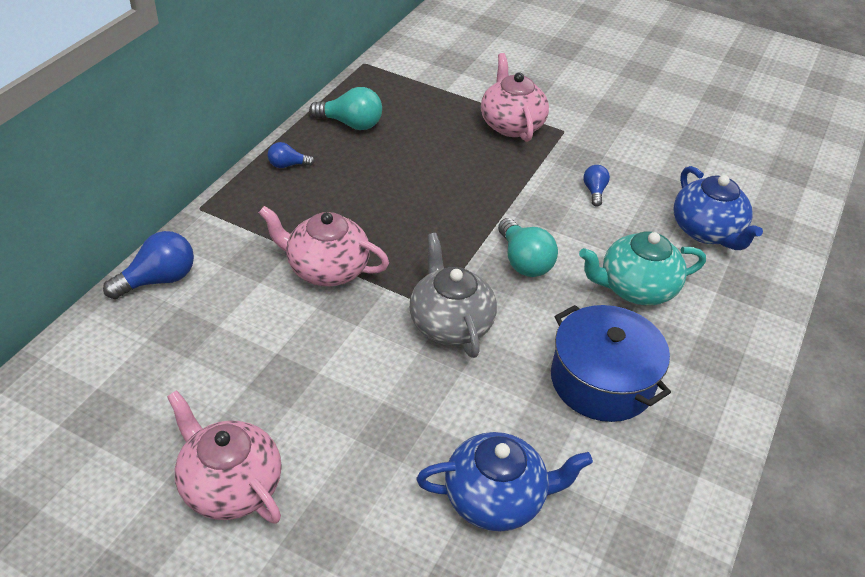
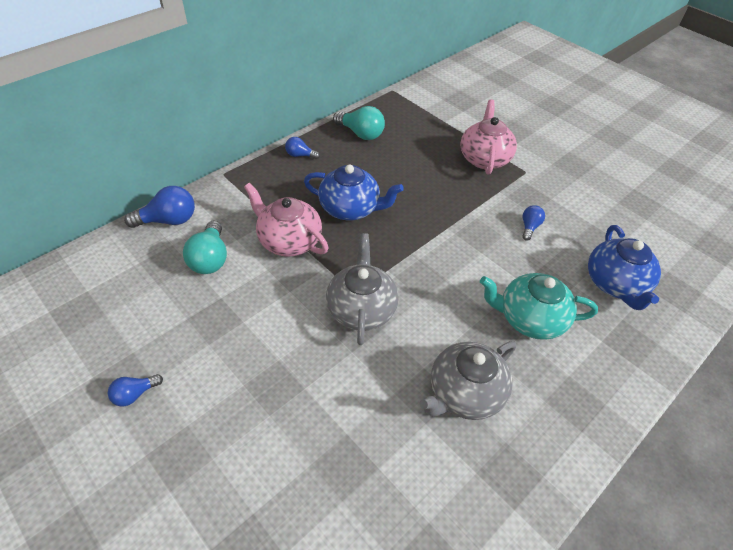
camera: 20 degrees right, 5 degrees up
pink teapot [167,390,282,524] -> blue light bulb [108,374,163,407]
blue teapot [416,432,593,532] -> blue teapot moved to [304,165,404,221]
turquoise light bulb [498,218,558,277] -> turquoise light bulb moved to [183,220,227,274]
blue pot [551,305,671,422] -> grey teapot [420,341,516,420]

